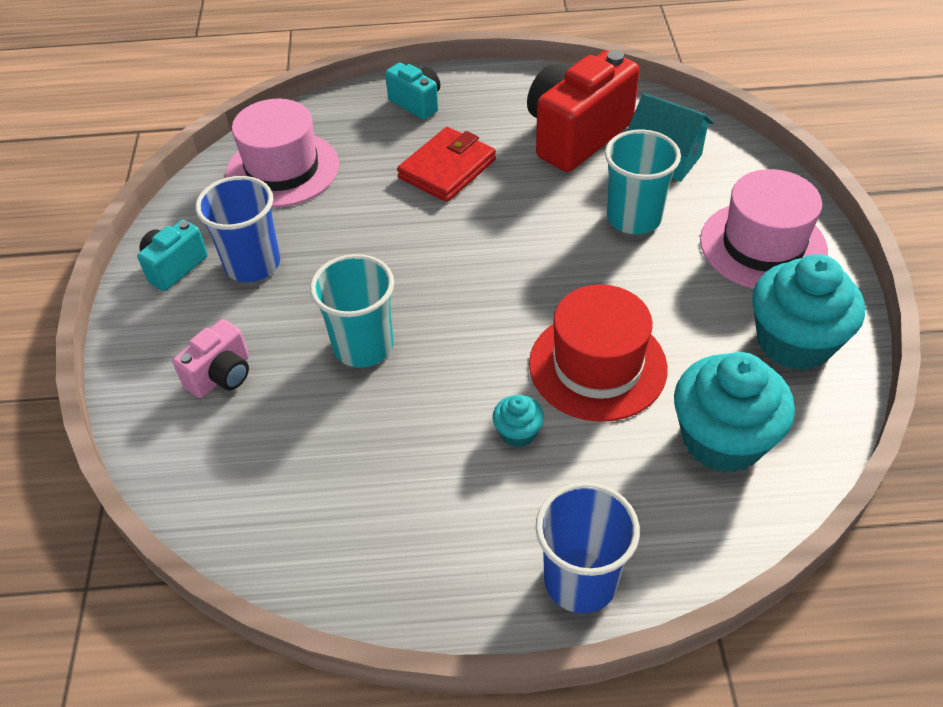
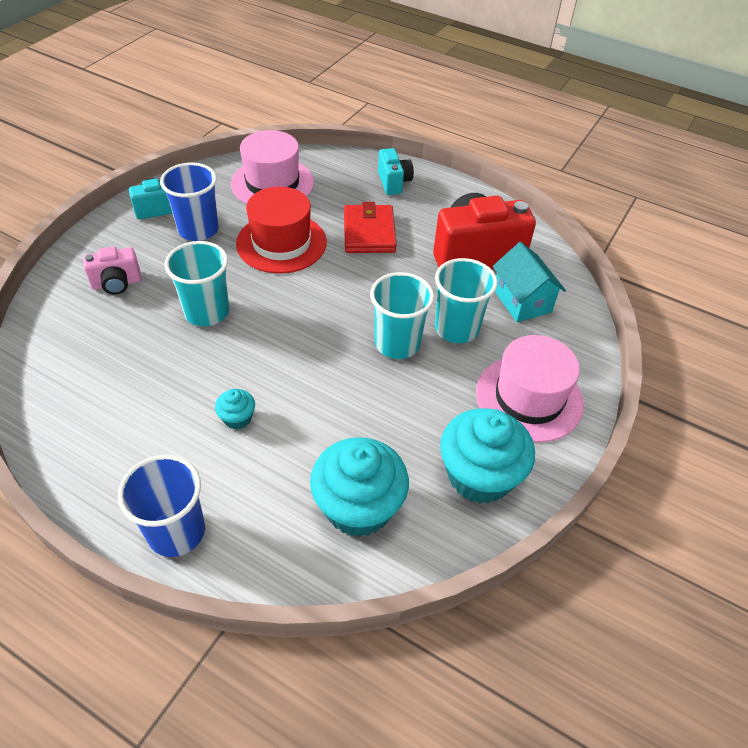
camera: 30 degrees right, 0 degrees up
red wallet [397,127,496,202] -> red wallet turned 75 degrees counterclockwise [344,202,397,253]
red hat [529,284,668,422] -> red hat moved to [236,187,327,274]
none -> turquoise cup [370,272,434,359]

